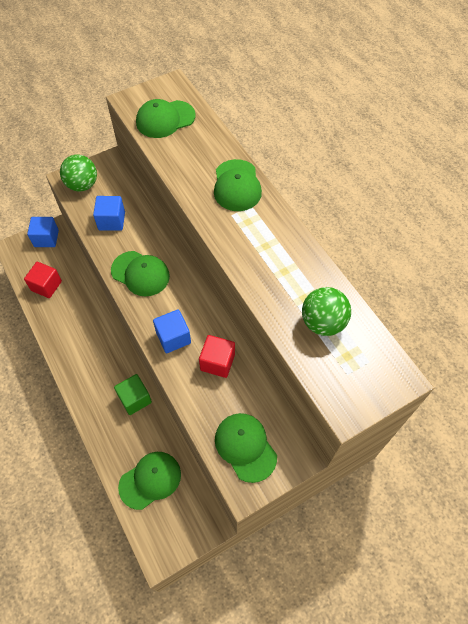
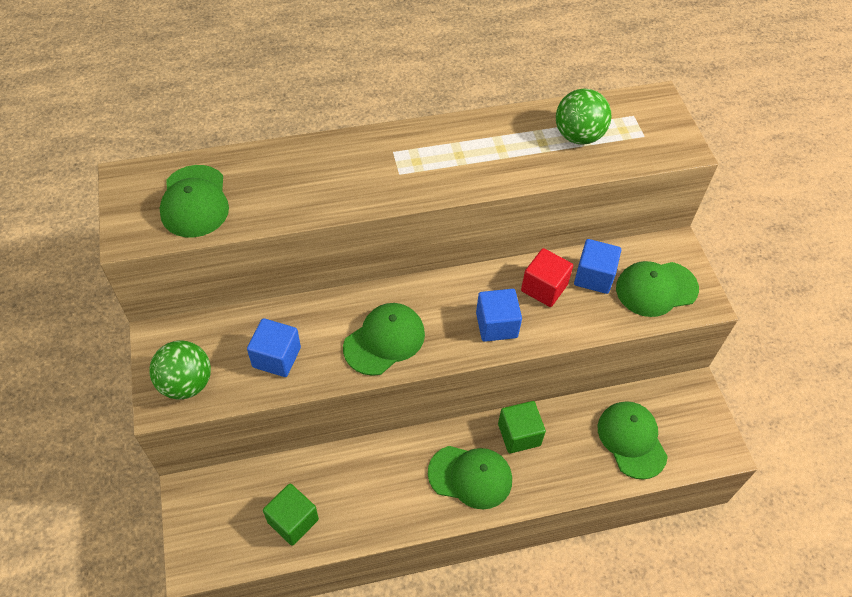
camera: 75 degrees left, 5 degrees down
red cube [24,262,62,298] -> green cube [263,484,319,546]
blue cube [27,217,59,247] -> blue cube moved to [574,239,621,294]
green cap [214,159,262,211] -> green cap moved to [428,446,512,510]

